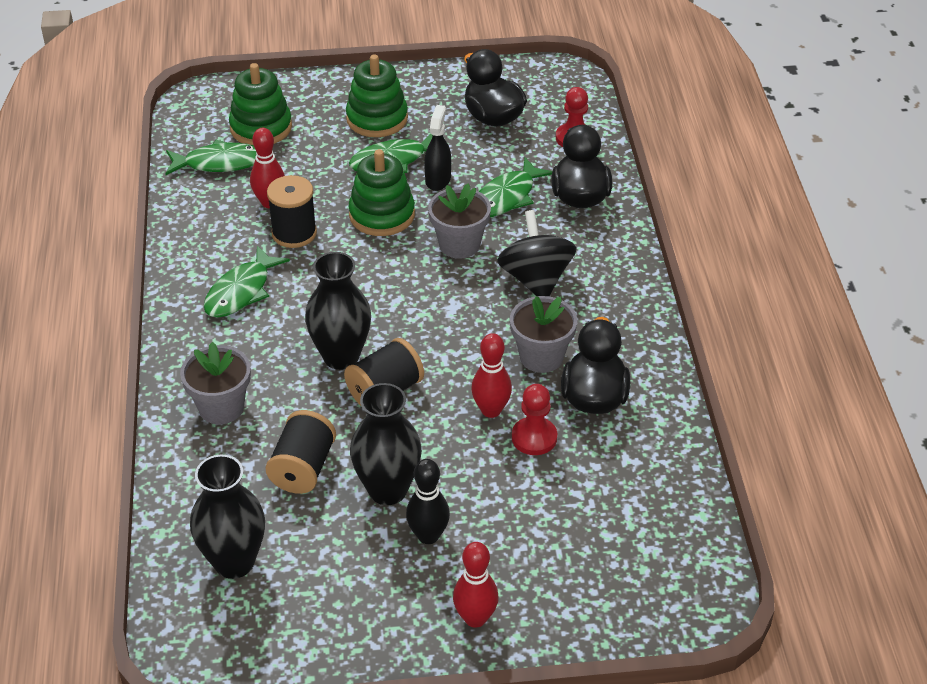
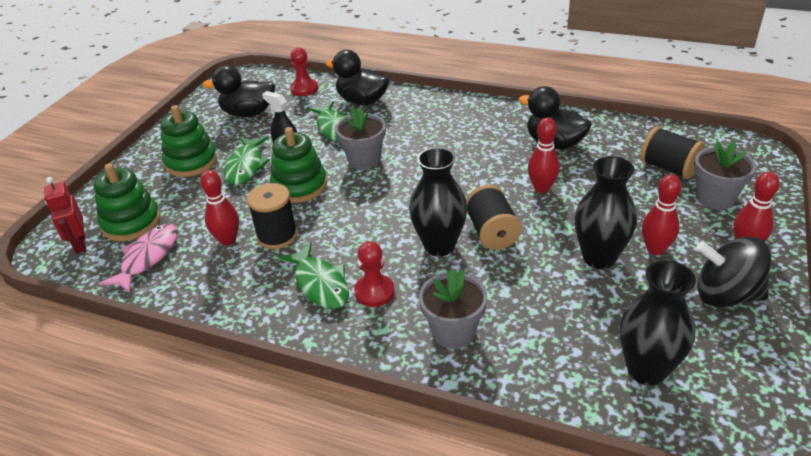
camera: 60 degrees left, 5 degrees down
green fish [165,140,256,175] -> pink fish [99,224,178,293]
black spool [265,410,336,494] -> black spool moved to [640,126,705,179]
black bowling pin [406,459,450,544] -> red bowling pin [642,174,682,255]
black spinning top [497,210,577,296] -> black spinning top moved to [696,237,771,307]
grey flower pot [510,296,577,373] -> grey flower pot moved to [694,141,756,210]
red pawn [512,384,557,455] -> red pawn moved to [354,241,395,307]
none -> red robot [44,177,86,254]

